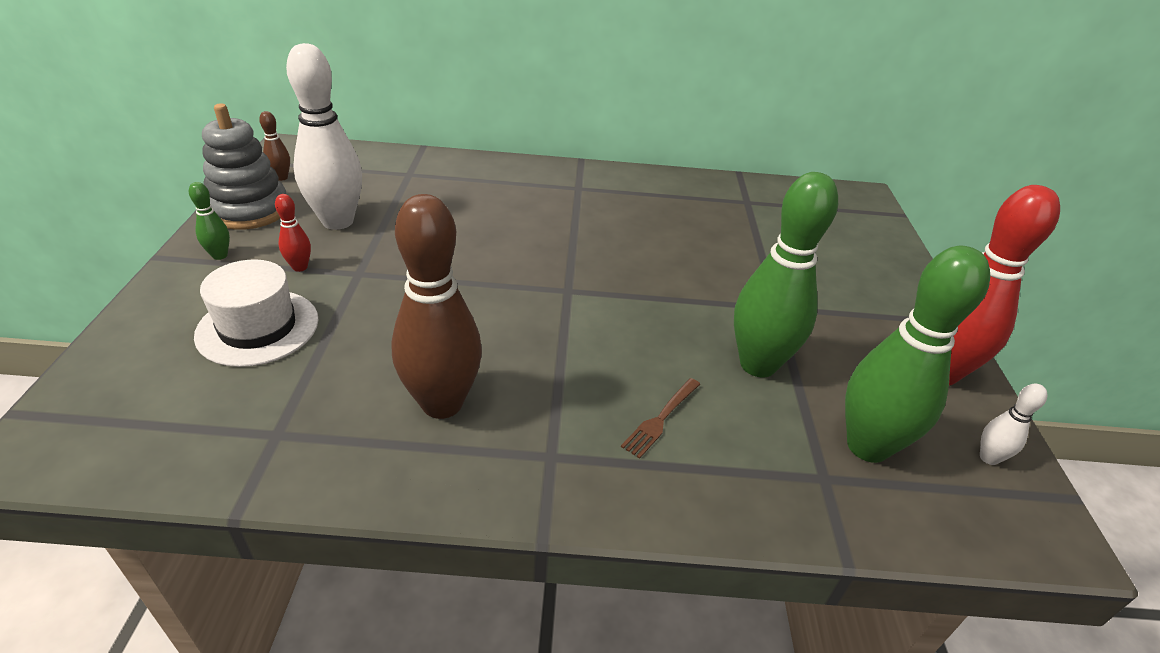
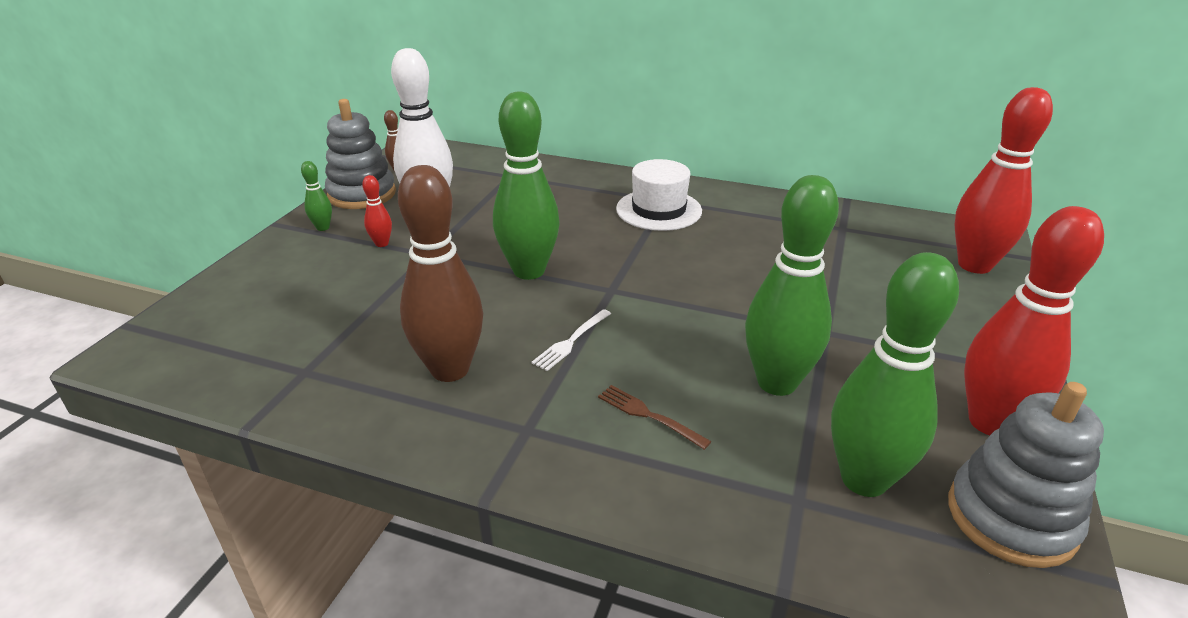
camera: 20 degrees right, 5 degrees down
white hat [194,259,319,367] -> white hat moved to [616,159,702,231]
brown fork [621,378,700,459] -> brown fork turned 75 degrees clockwise [598,385,711,450]
white bowling pin [980,383,1047,465] -> grey stacking toy [948,382,1104,568]
none -> green bowling pin [493,91,560,280]
none -> white fork [531,309,611,371]
none -> red bowling pin [954,87,1053,274]

